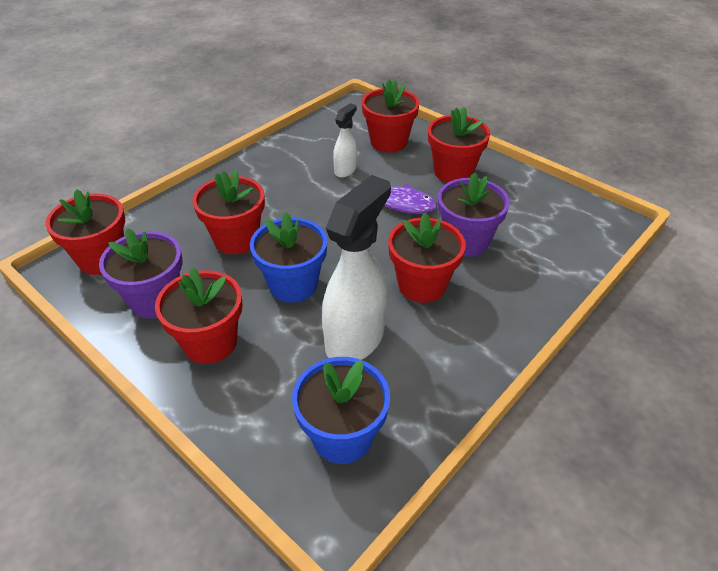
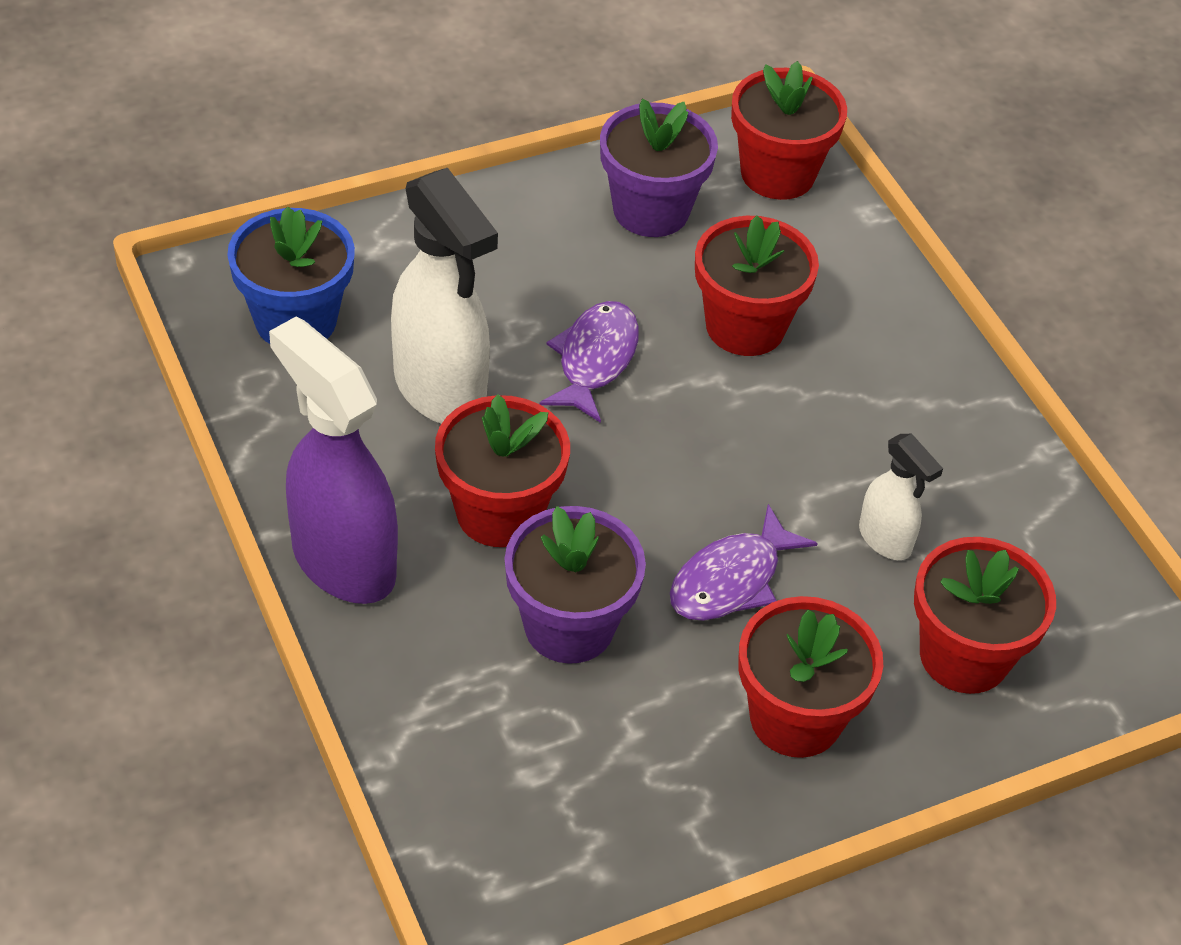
camera: 110 degrees right, 5 degrees up
red flower pot [155,267,243,364] -> none
blue flower pot [250,213,327,303] -> purple fish [540,301,639,423]
none -> purple spray bottle [269,316,398,604]

